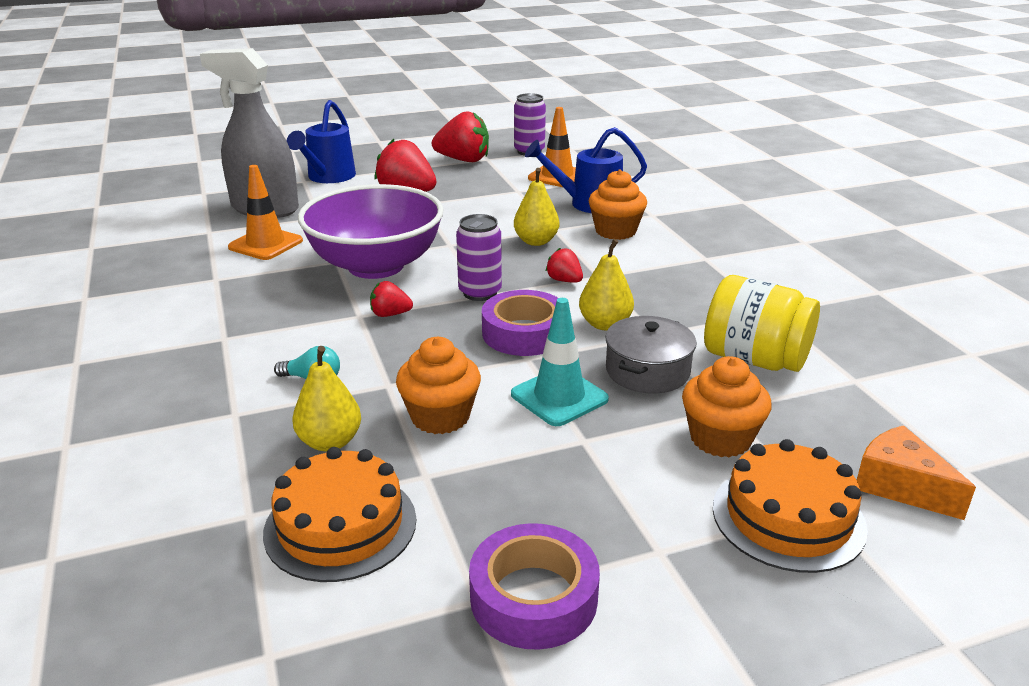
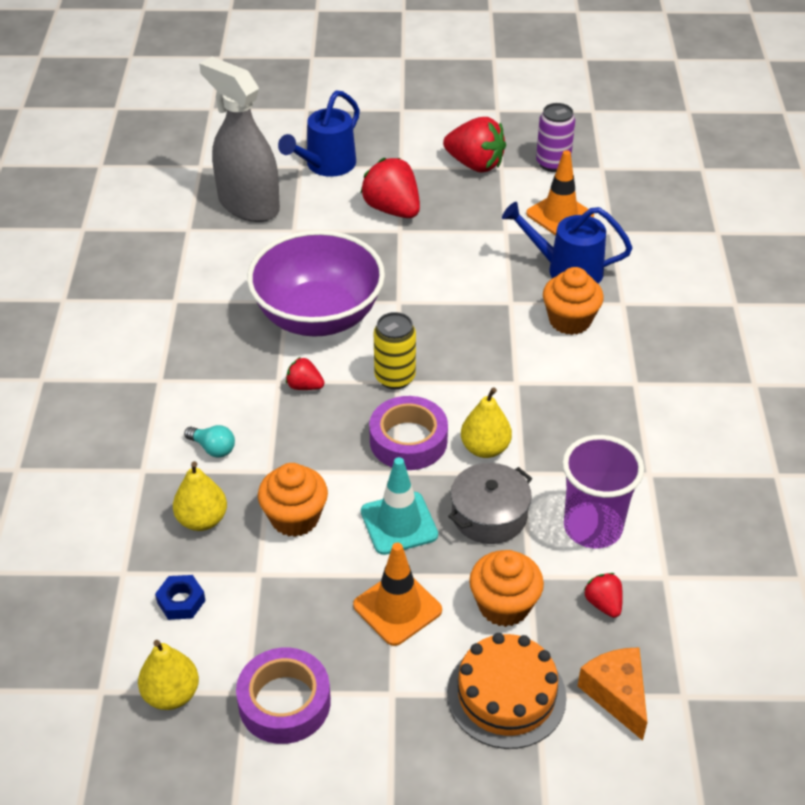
camera: 20 degrees right, 15 degrees up
orange traffic cone [228,165,303,260] -> orange traffic cone moved to [353,542,442,646]
orange cake [263,447,416,582] -> blue nut [155,575,206,620]
purple can [456,214,502,301] -> yellow can [374,312,416,389]
yellow pear [514,168,559,246] -> yellow pear moved to [138,640,199,710]
red strawberry [546,248,583,283] -> red strawberry moved to [584,573,623,618]
yellow jar [704,275,820,372] -> purple cup [562,435,644,548]

